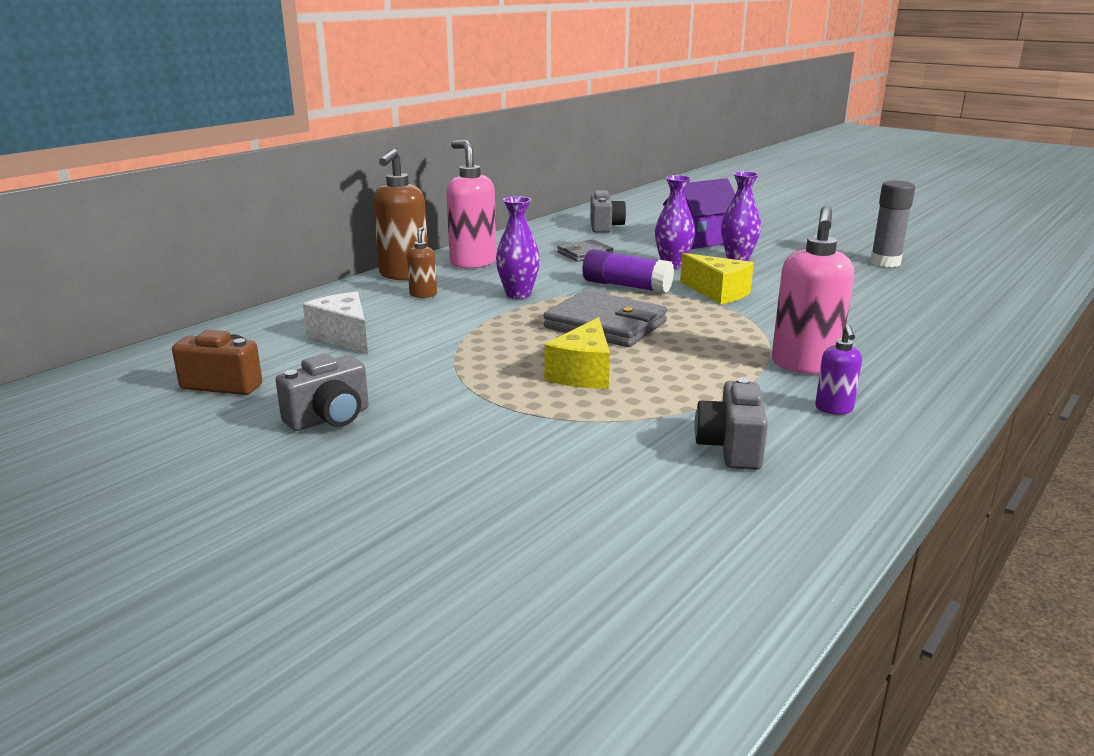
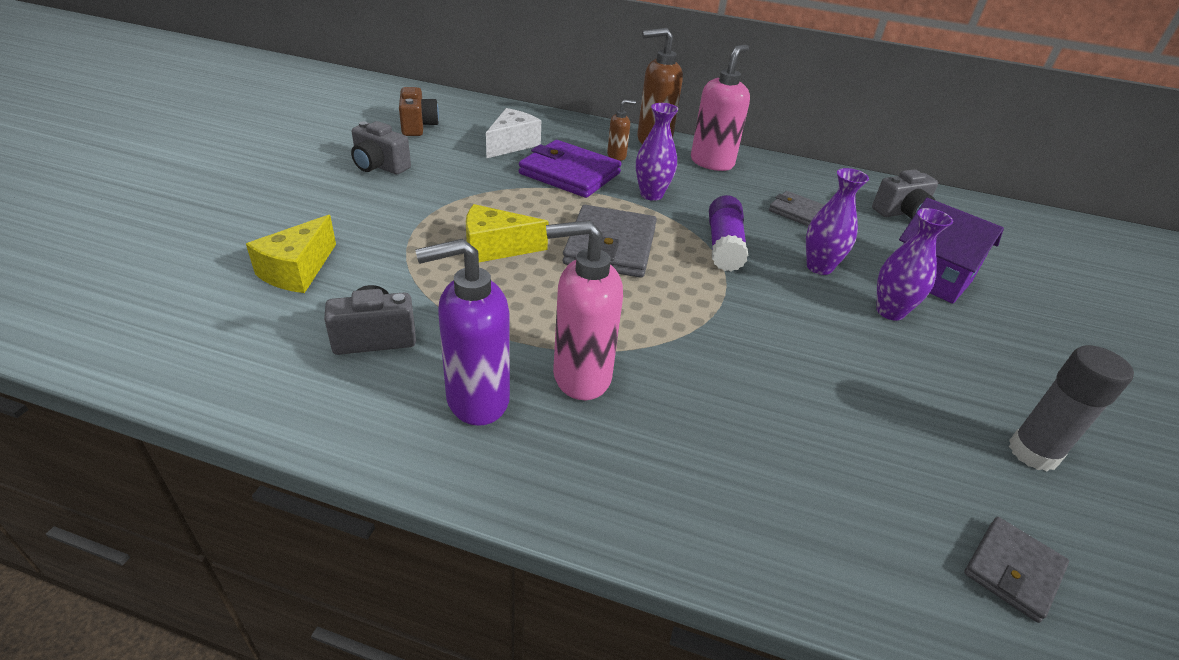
camera: 65 degrees right, 15 degrees up
yellow cheese [680,253,754,304] -> yellow cheese moved to [246,215,336,293]
purple soap dispenser [815,325,862,414] -> purple soap dispenser [415,238,510,426], size x1.97
none -> purple wallet [519,140,622,198]
none -> grey wallet [964,517,1069,623]

